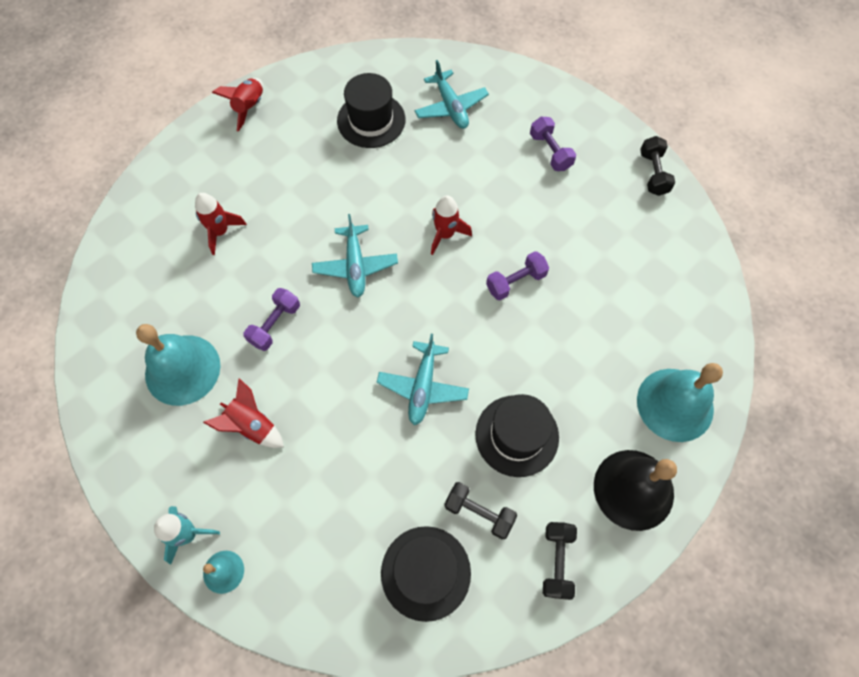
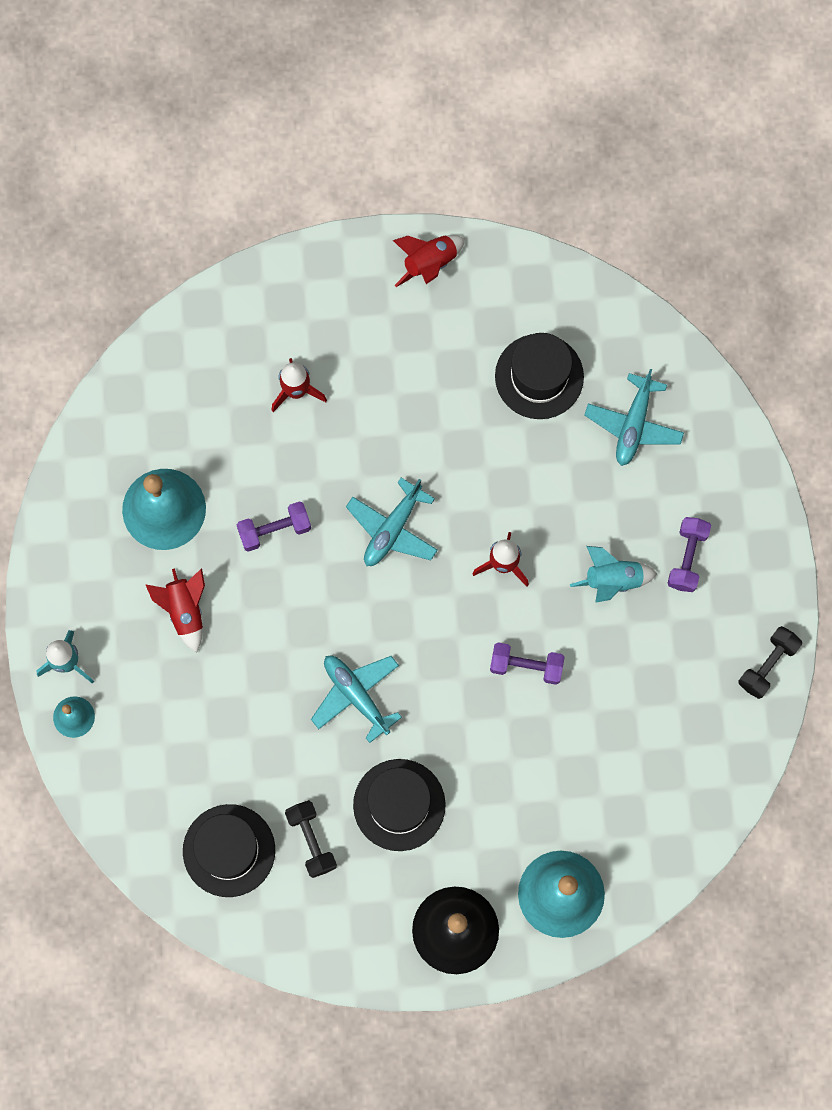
camera: 40 degrees right, 10 degrees up
turquoise plane [377,334,469,425] -> turquoise plane turned 90 degrees clockwise [311,656,402,743]
black dumbbell [543,522,577,600] -> none
none -> turquoise rocket [570,546,658,603]

